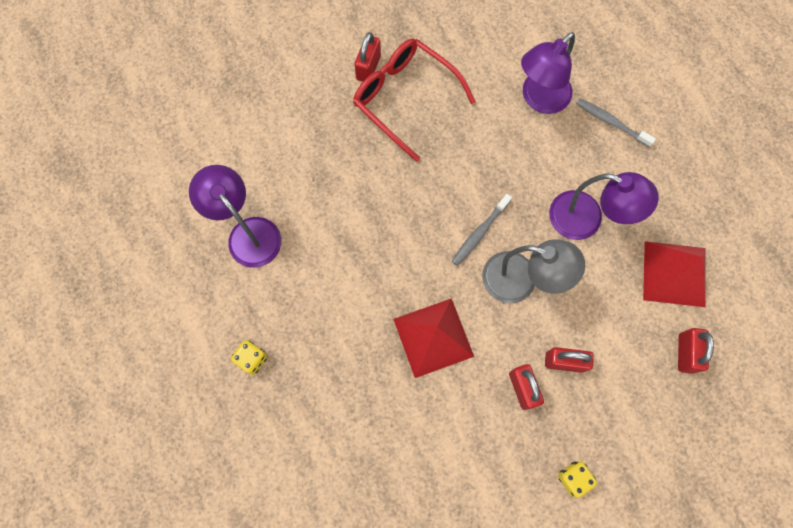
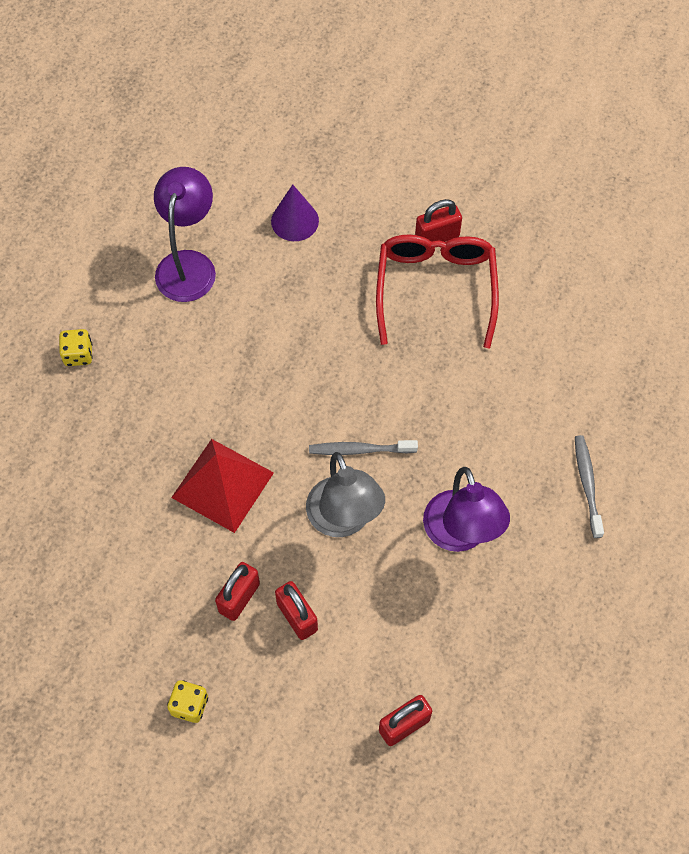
camera: 50 degrees right, 10 degrees down
purple lamp [521,32,575,114] -> none
red pyramid [643,241,706,307] -> none
none -> purple cone [271,185,319,241]

